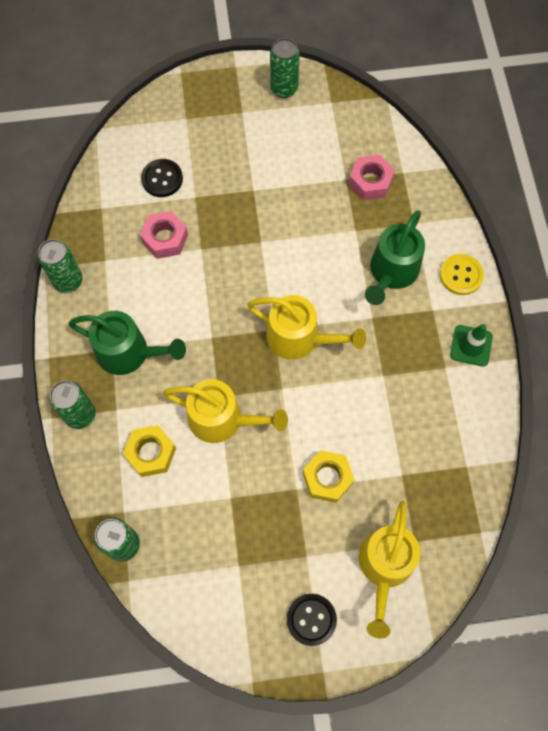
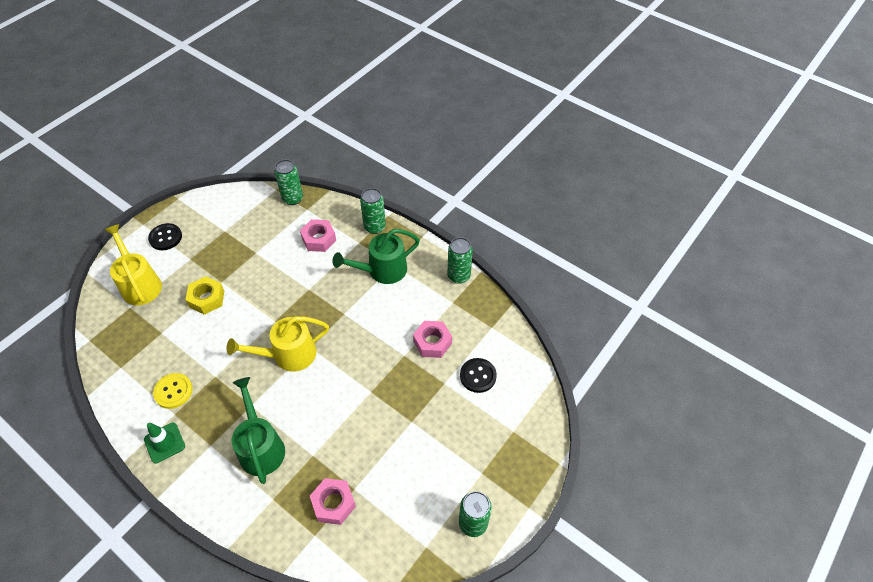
camera: 135 degrees right, 15 degrees down
yellow nut [123,425,176,477] -> pink nut [300,219,336,252]
yellow watering can [163,379,288,443] -> none
yellow button [440,254,484,295] -> yellow button moved to [153,373,193,409]

